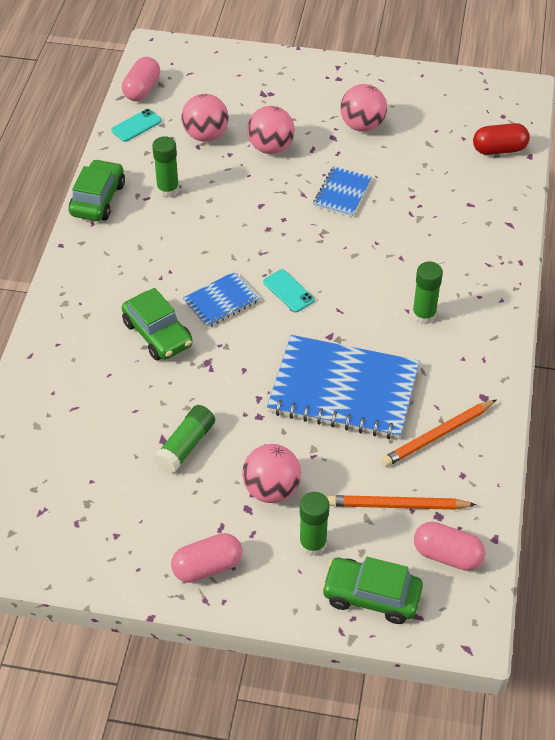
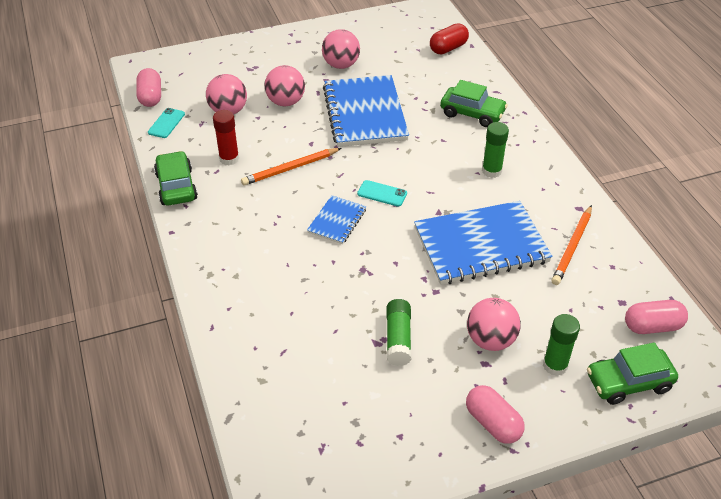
camera: 30 degrees left, 5 degrees down
green car [122,288,193,361] -> green car moved to [440,80,508,127]
green glue stick [152,136,179,198] -> red glue stick [213,110,239,165]
pink capsule [171,533,242,583] -> pink capsule turned 75 degrees counterclockwise [466,385,524,444]
blue notebook [313,166,372,217] -> blue notebook [323,75,409,147], size x2.03
orange pencil [327,495,476,510] -> orange pencil moved to [241,148,341,186]

